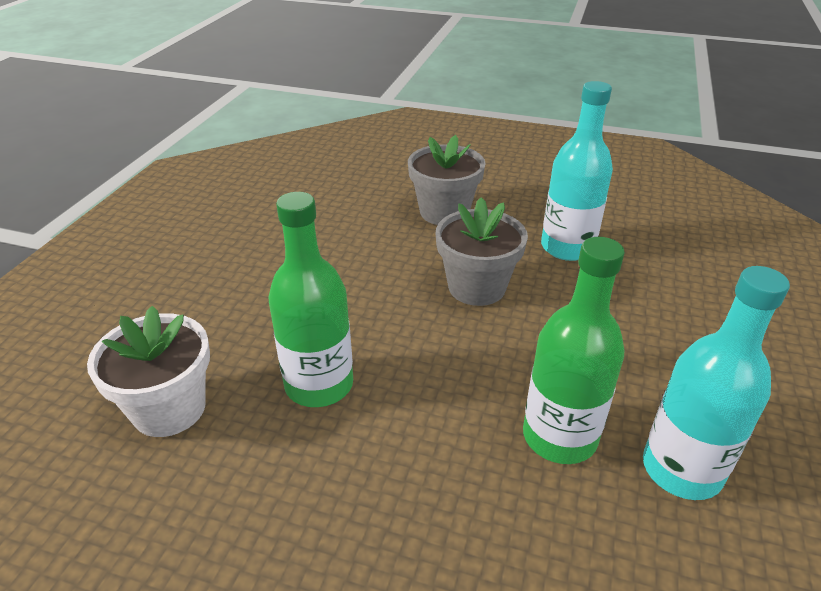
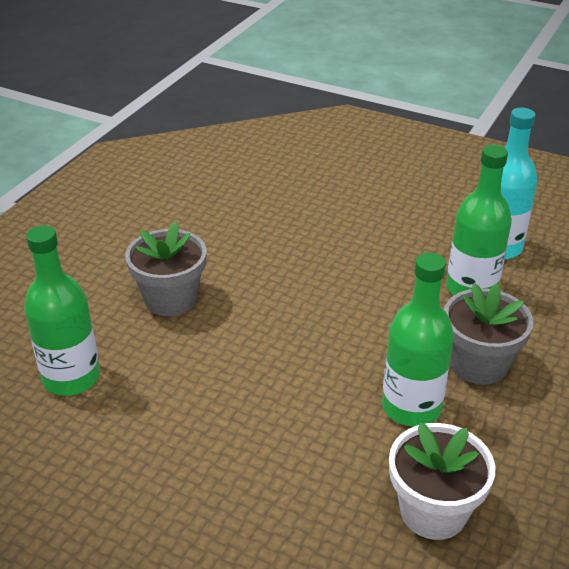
camera: 80 degrees left, 0 degrees up
grey flower pot [436,197,528,306] -> grey flower pot moved to [444,283,533,385]
turquoise bottle [541,81,613,261] -> none
none -> green bottle [24,225,100,396]

